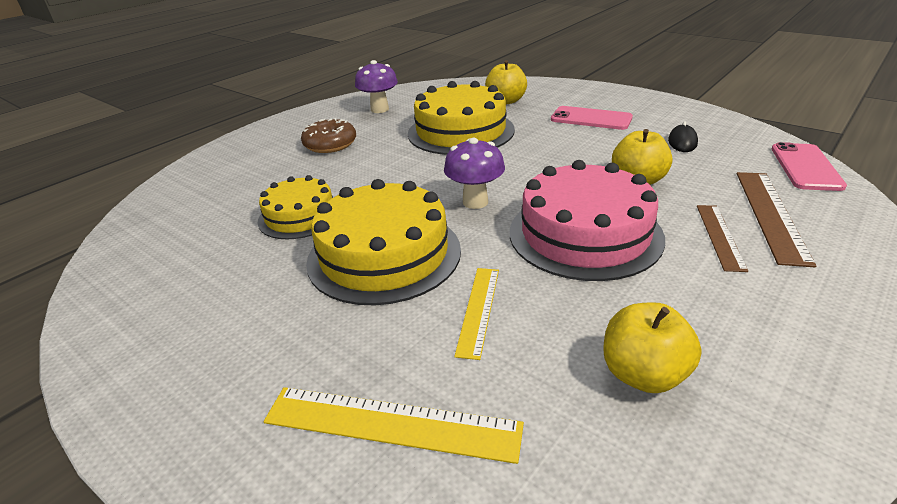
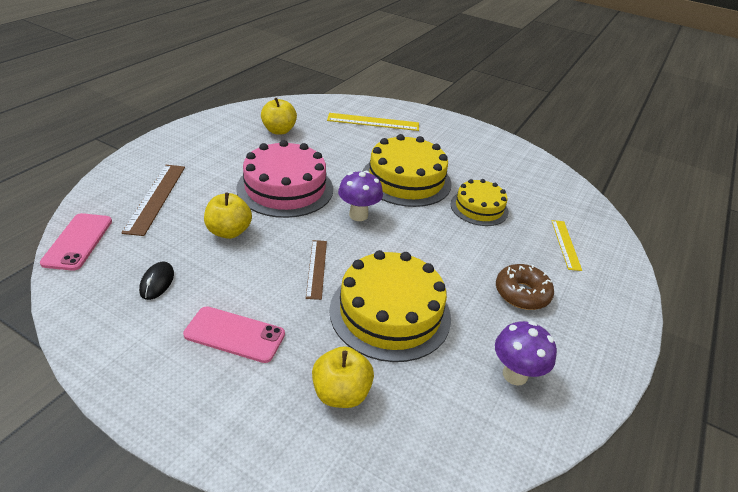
camera: 165 degrees right, 5 degrees up
yellow ruler [454,268,499,360] -> yellow ruler moved to [551,220,582,271]
brown ruler [697,205,748,272] -> brown ruler moved to [306,240,327,300]

